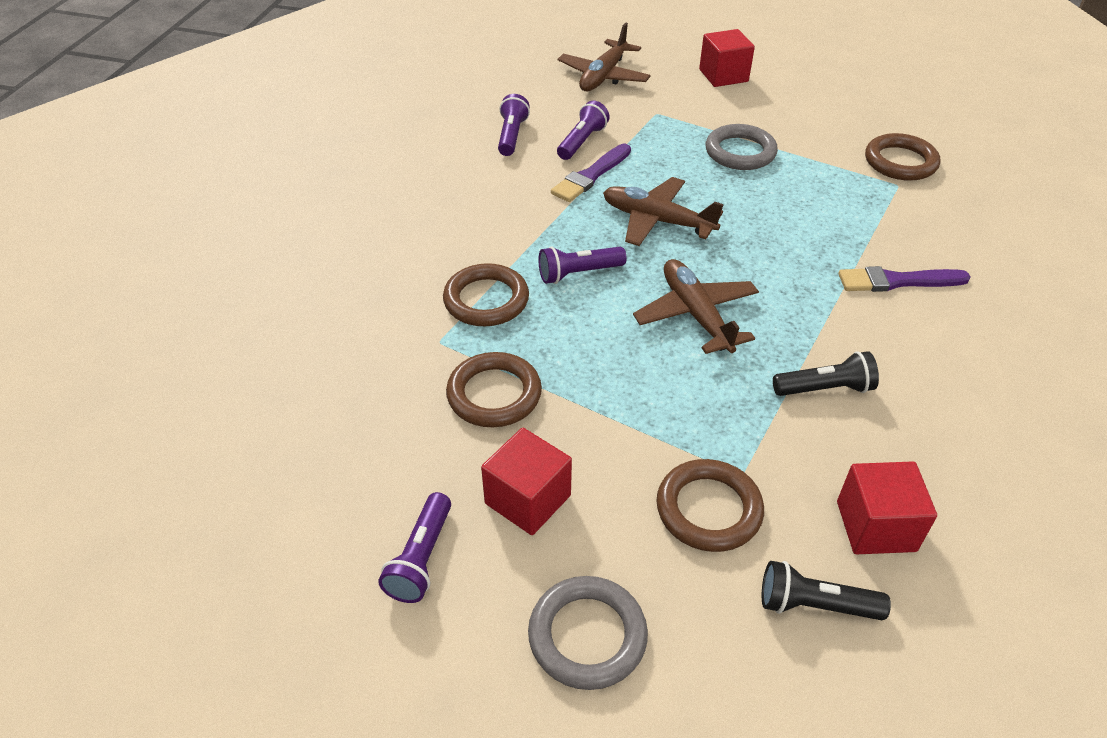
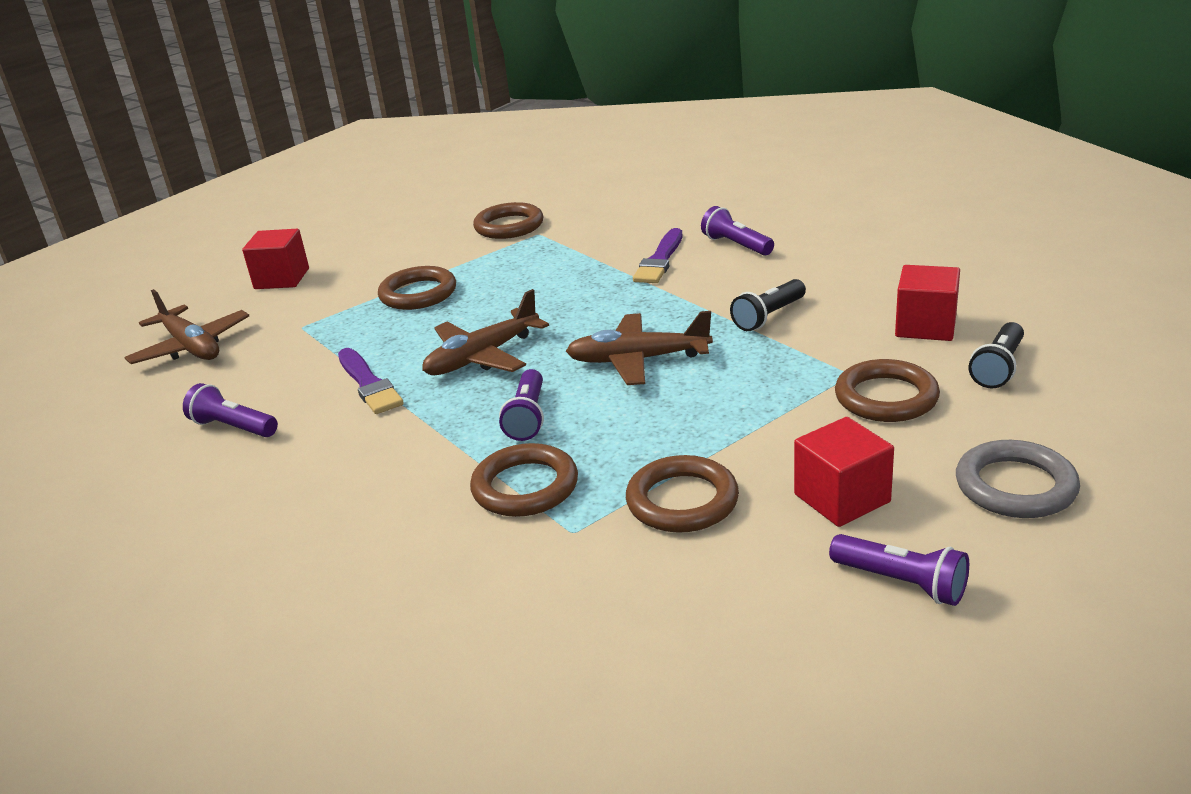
camera: 65 degrees left, 15 degrees down
purple flashlight [557,101,610,160] -> purple flashlight moved to [701,206,774,256]
grey ring [706,124,778,170] -> brown ring [378,266,456,310]
black flashlight [773,351,879,396] -> black flashlight turned 150 degrees counterclockwise [730,279,806,331]

